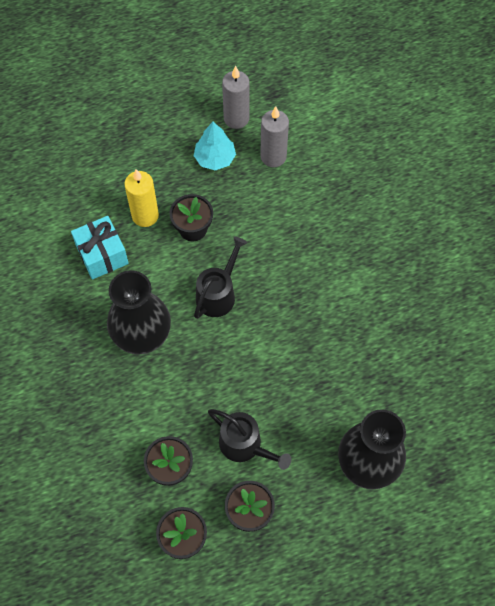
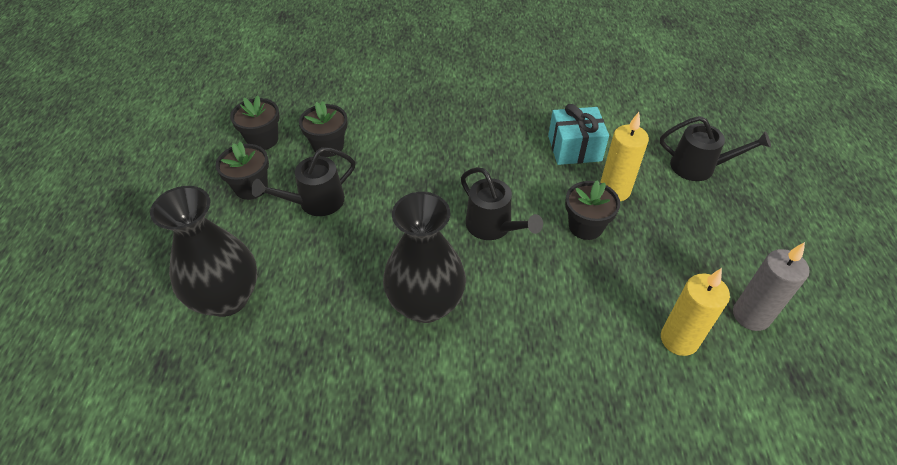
camera: 110 degrees right, 15 degrees down
black vase [107,270,171,354] -> black vase moved to [383,192,466,323]
turquoise tree [194,122,236,170] -> none
grey candle [260,106,289,167] -> yellow candle [661,268,730,356]
none -> black watering can [660,116,771,181]

